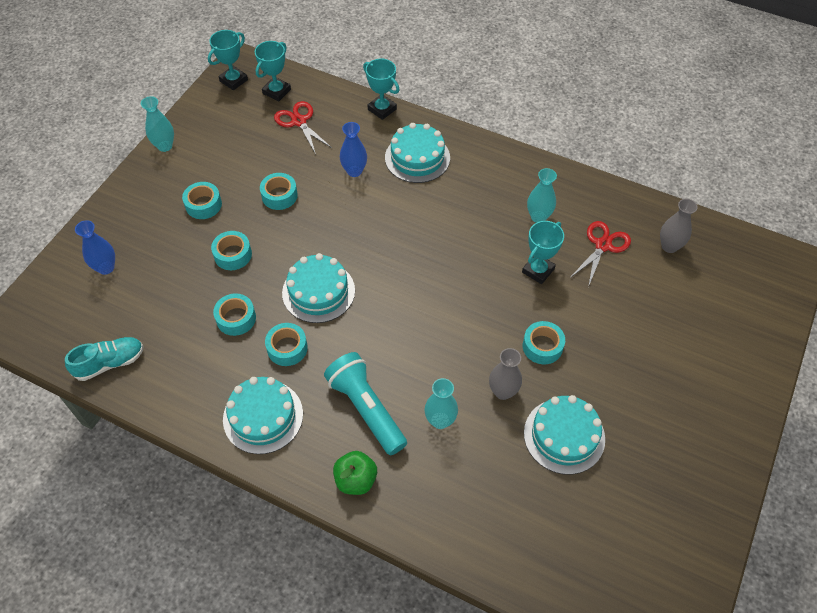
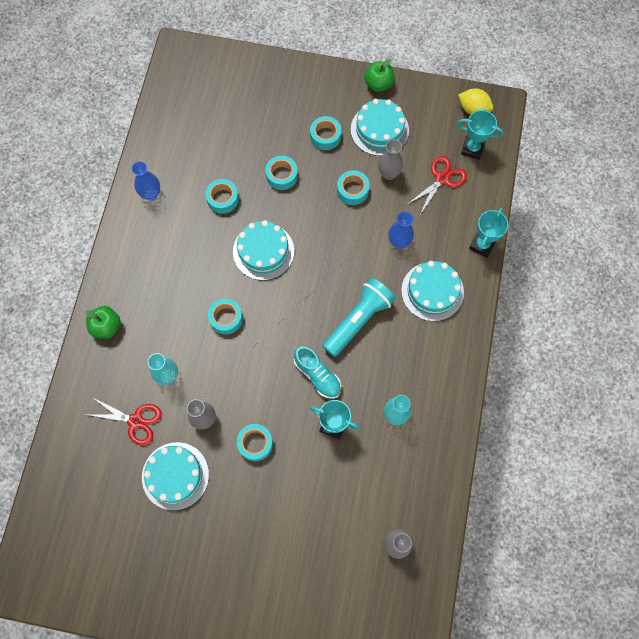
camera: 75 degrees right, 15 degrees up
turquoise shoe [65,337,144,381] -> turquoise shoe moved to [294,346,341,399]
blue vase [75,220,115,275] -> blue vase moved to [131,161,160,201]
turquoise vase [141,96,174,152] -> green apple [364,59,394,92]
turquoise trophy [208,30,248,90] -> yellow lemon [458,88,493,115]
turquoise cake [223,377,303,454] -> turquoise cake moved to [351,99,409,156]
turquoise tape [265,323,308,366] -> turquoise tape moved to [208,298,243,334]
turquoise flashlight [324,352,407,455] -> turquoise flashlight moved to [322,278,396,357]
red scissors [570,221,631,287] -> red scissors moved to [84,397,162,446]
none -> grey vase [378,139,403,180]

